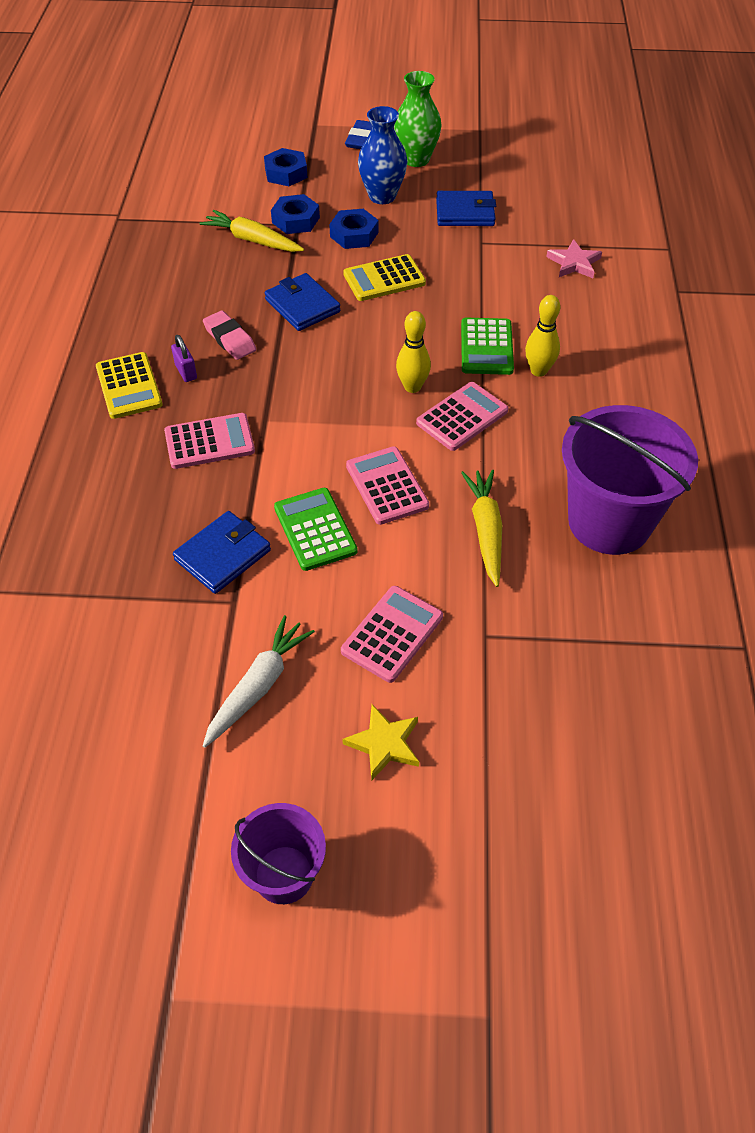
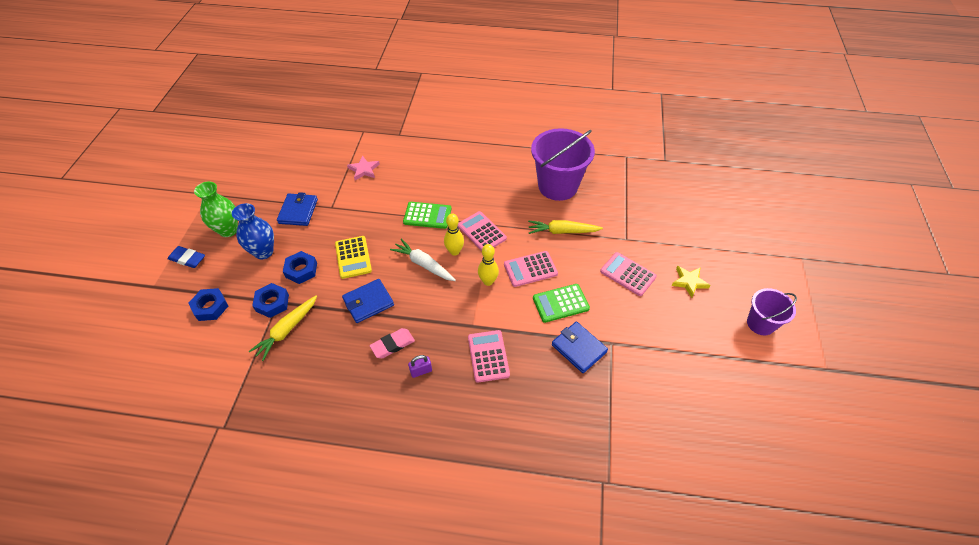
camera: 85 degrees left, 0 degrees up
yellow calculator [96,352,163,419] -> none
white carrot [203,615,315,748] -> white carrot moved to [390,239,456,281]
yellow bowling pin [525,295,560,377] -> yellow bowling pin moved to [478,244,499,286]

